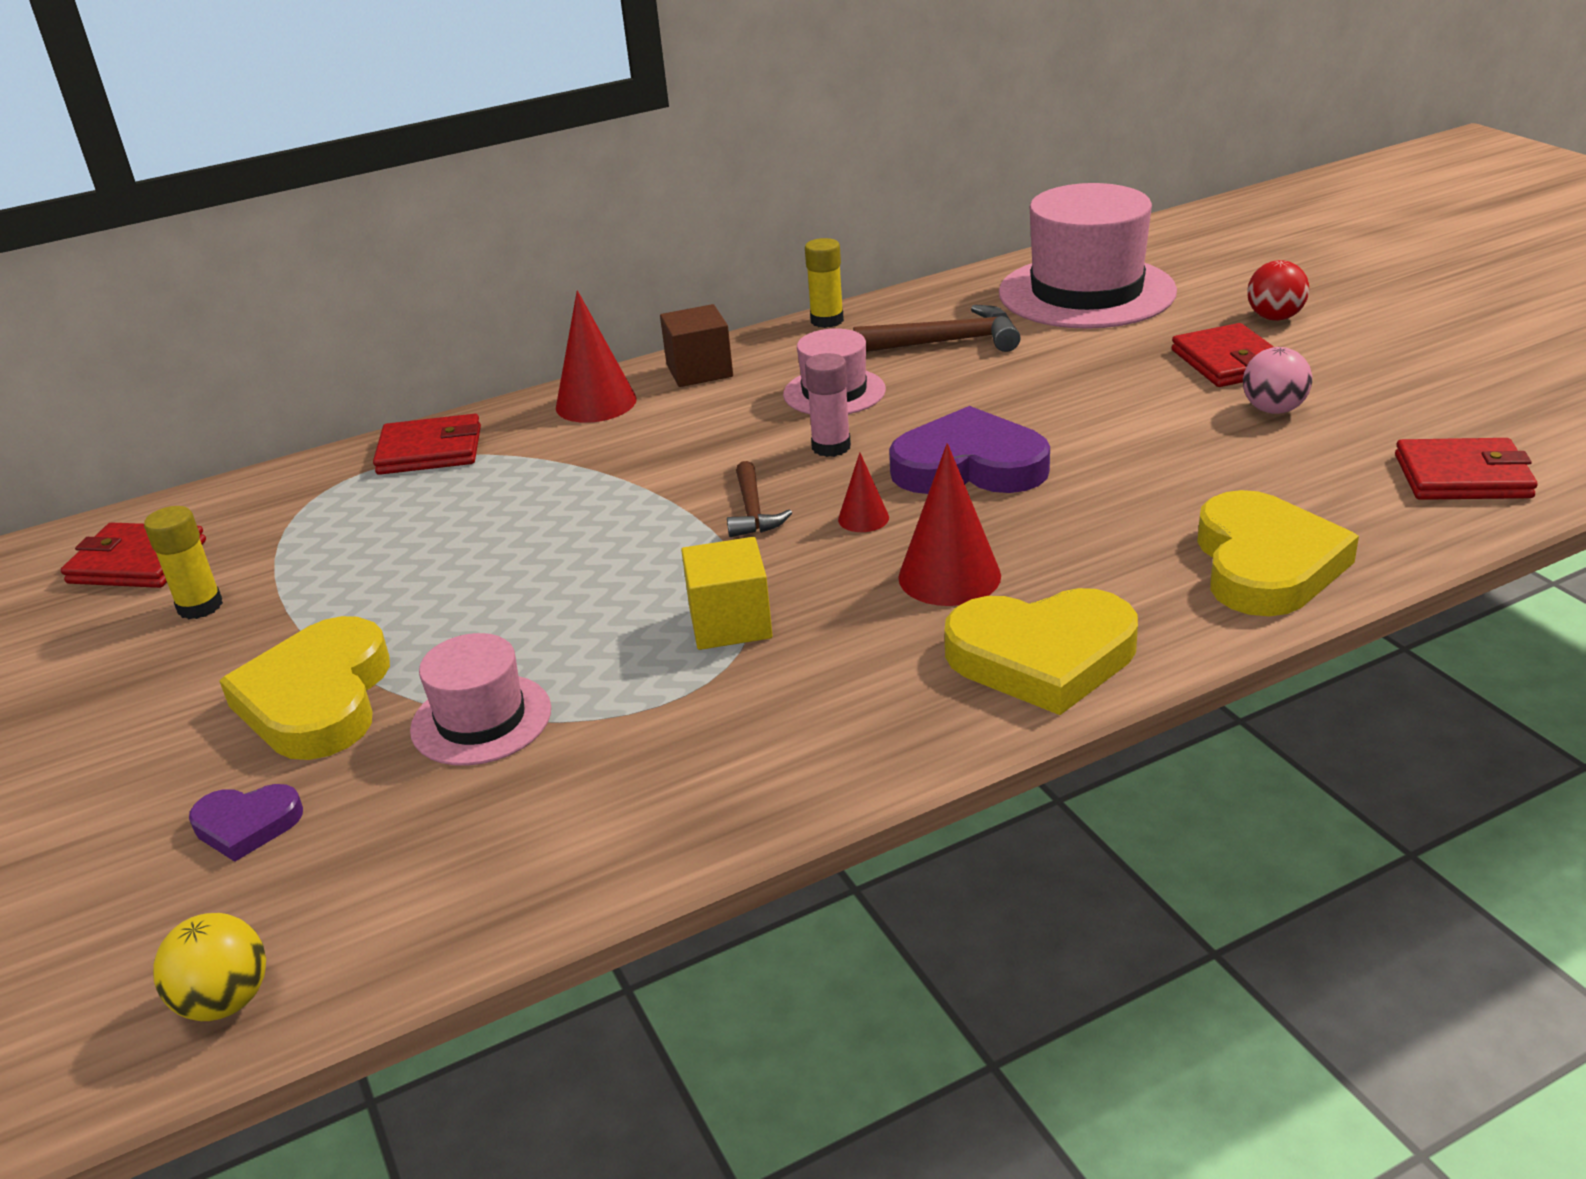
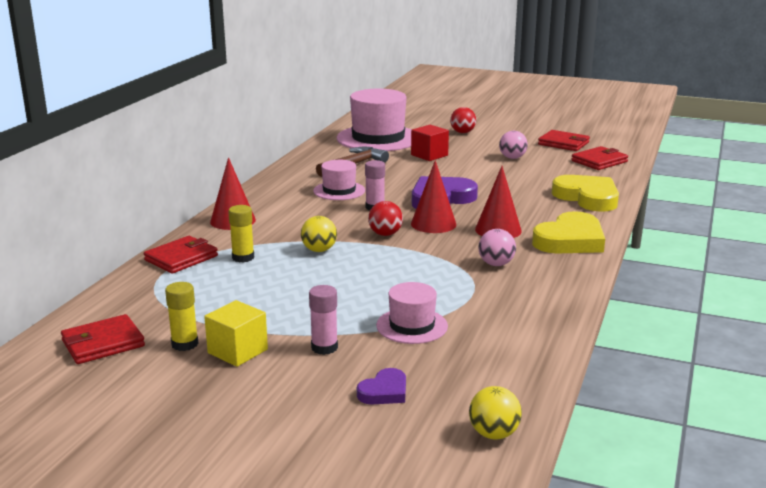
camera: 45 degrees left, 10 degrees down
yellow heart [219,616,390,760] -> pink glue stick [309,285,338,355]
brown cube [660,304,733,387] -> none
yellow cube [681,537,773,650] -> yellow cube moved to [204,300,268,367]
brown hammer [727,461,792,537] -> red ball [368,201,403,236]
yellow glue stick [805,238,844,328] -> yellow glue stick moved to [228,205,254,263]
red cone [838,453,889,532] -> red cone [411,160,456,233], size x1.87
red wallet [1172,323,1274,387] -> red wallet moved to [538,130,590,151]
none -> yellow ball [301,216,337,252]
none -> red cube [411,125,449,161]
none -> pink ball [478,229,516,266]

